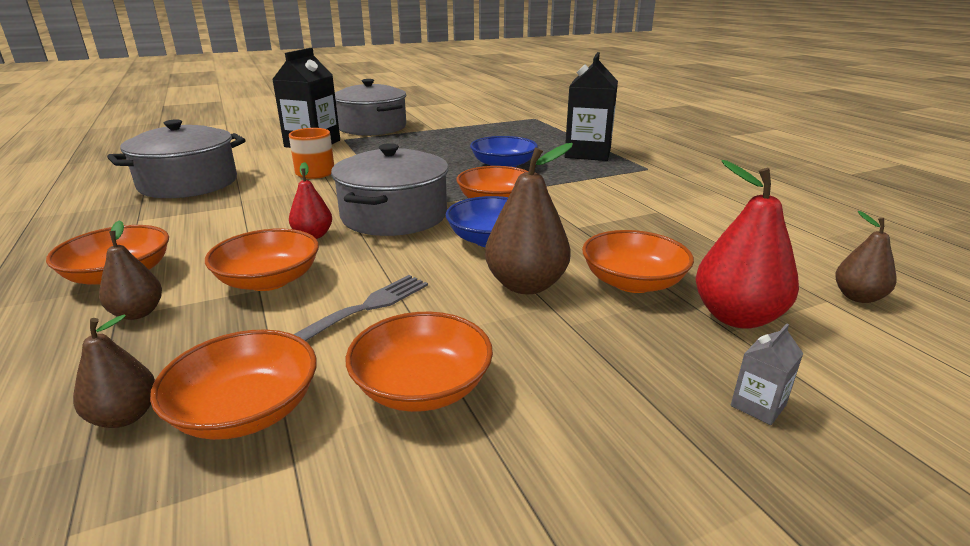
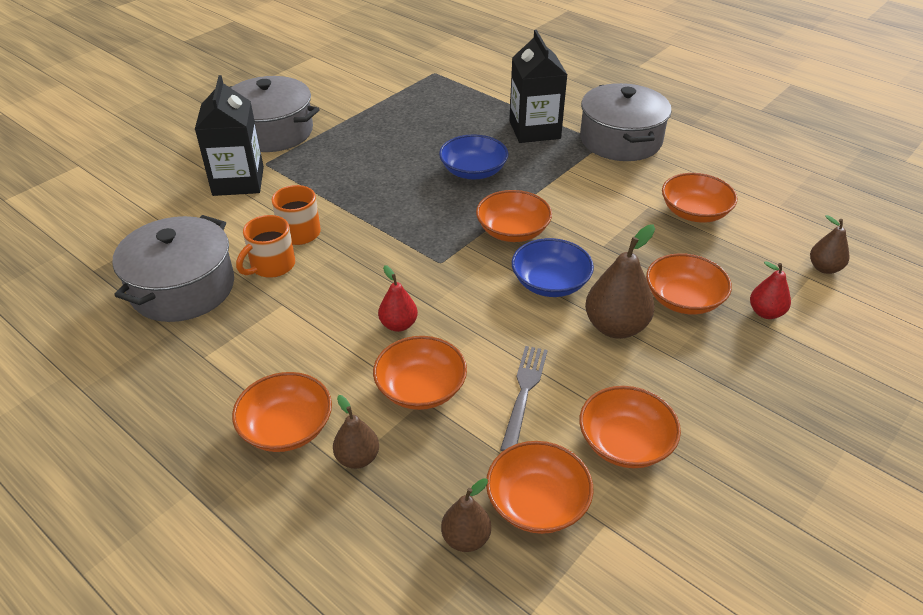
camera: 25 degrees left, 15 degrees up
grey pot [331,143,449,236] -> grey pot moved to [580,83,672,161]
red pear [696,160,799,329] -> red pear [750,261,791,319], size x0.59
grey carton [731,324,804,425] -> none
none -> orange mug [236,215,295,278]
none -> orange bowl [662,173,738,223]

